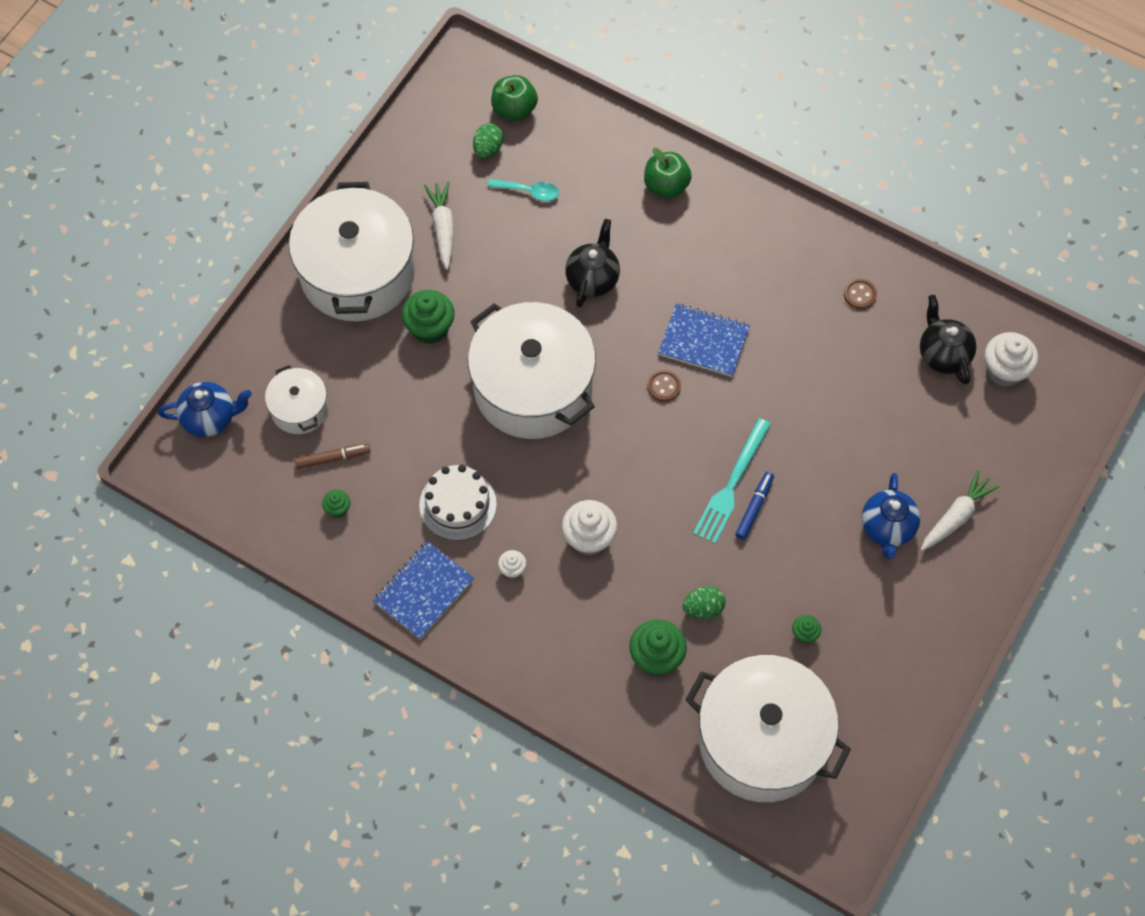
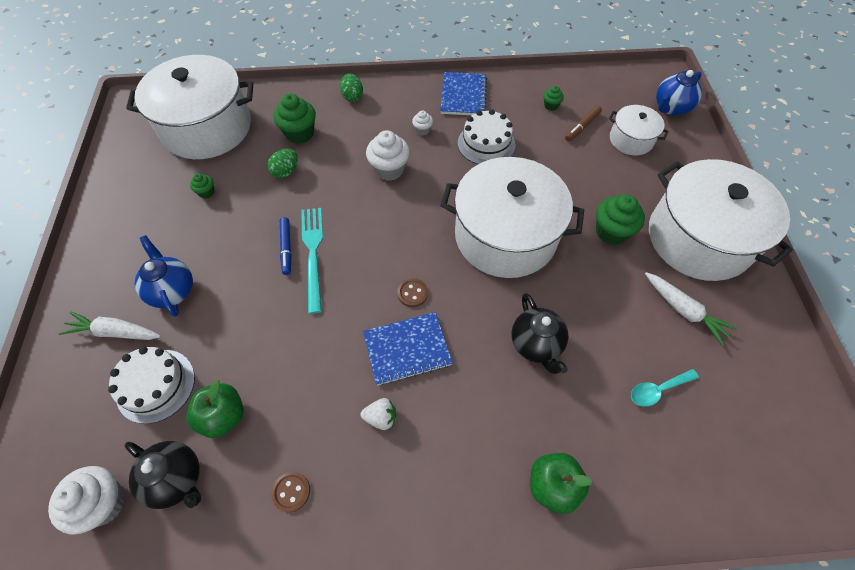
camera: 145 degrees right, 5 degrees down
green egg [473,124,503,159] -> green egg moved to [340,73,363,102]
green apple [491,75,538,121] -> green apple moved to [186,380,244,438]
white carrot [921,470,1000,551] -> white carrot turned 90 degrees clockwise [59,312,161,340]
none -> white cake [108,346,195,424]
none -> white strawberry [360,398,396,430]

